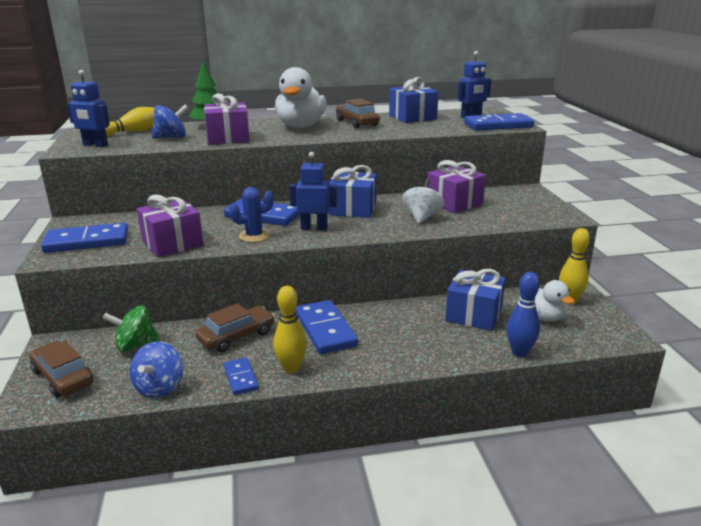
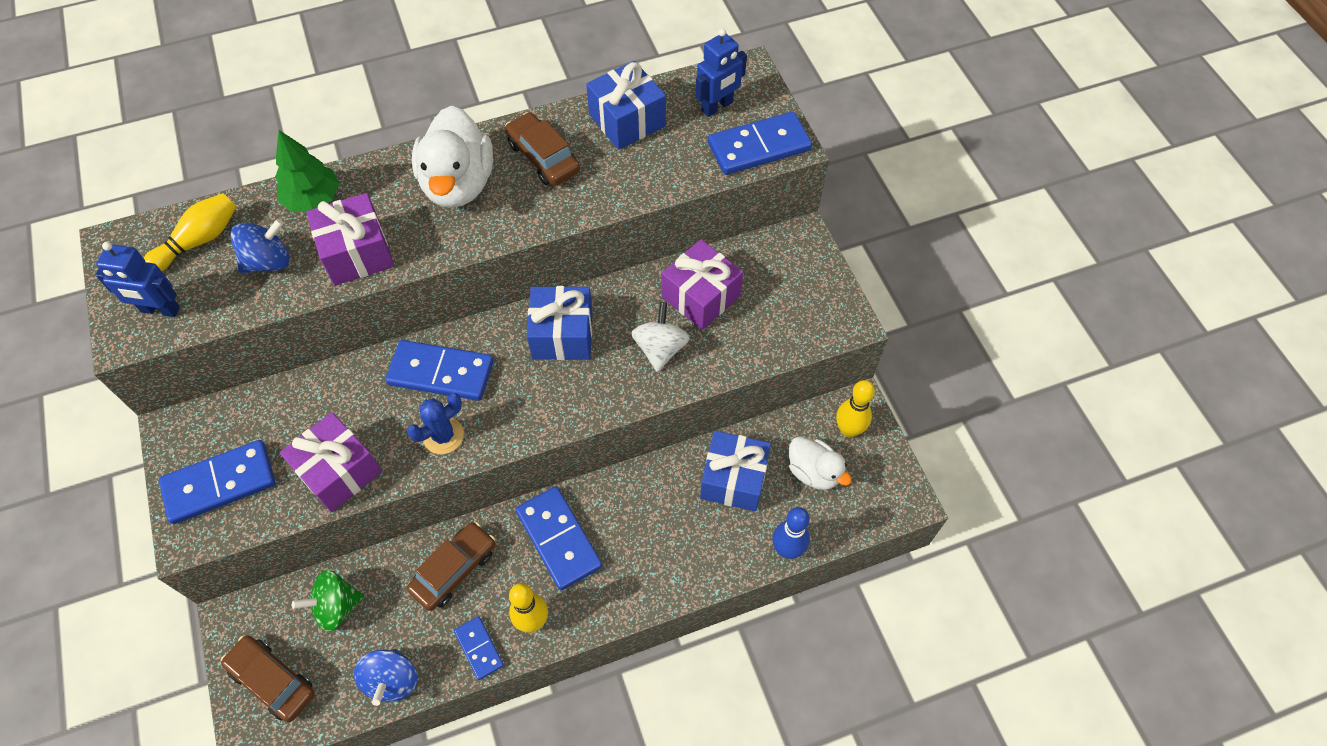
camera: 10 degrees left, 35 degrees up
blue robot [289,152,337,230] -> none

